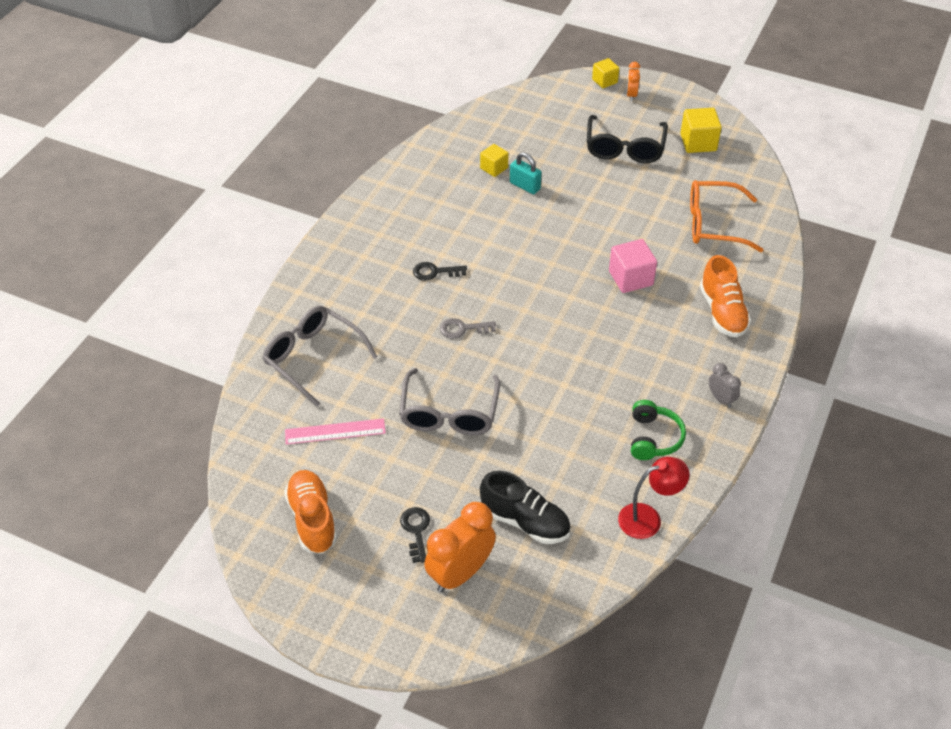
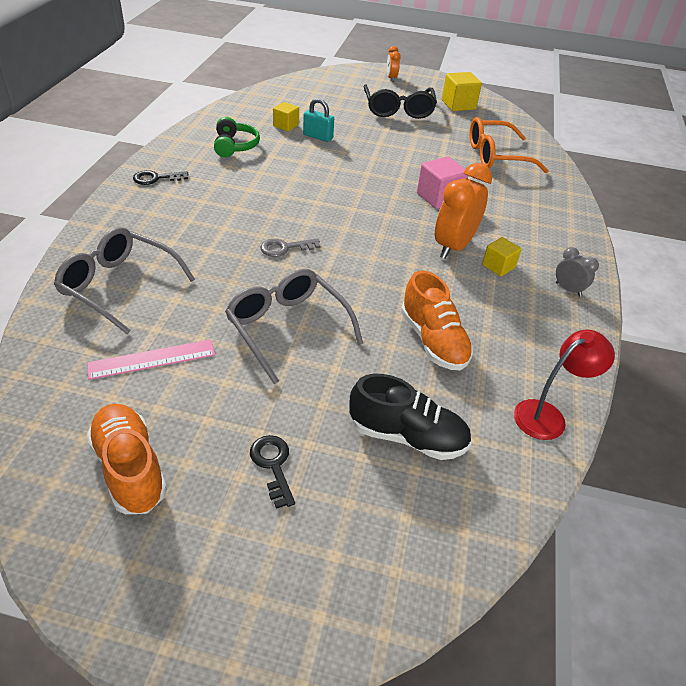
camera: 15 degrees left, 5 degrees down
grey glasses [399,368,500,435] -> grey glasses turned 150 degrees clockwise [225,269,363,384]
black key [413,262,467,281] -> black key moved to [133,170,189,185]
orange clock [424,502,496,593] -> orange clock moved to [435,163,492,259]
yellow cube [592,58,619,88] -> yellow cube moved to [482,237,522,276]
green headphones [631,400,686,460] -> green headphones moved to [214,117,260,157]
orange shoe [700,255,751,338] -> orange shoe moved to [401,270,474,370]

